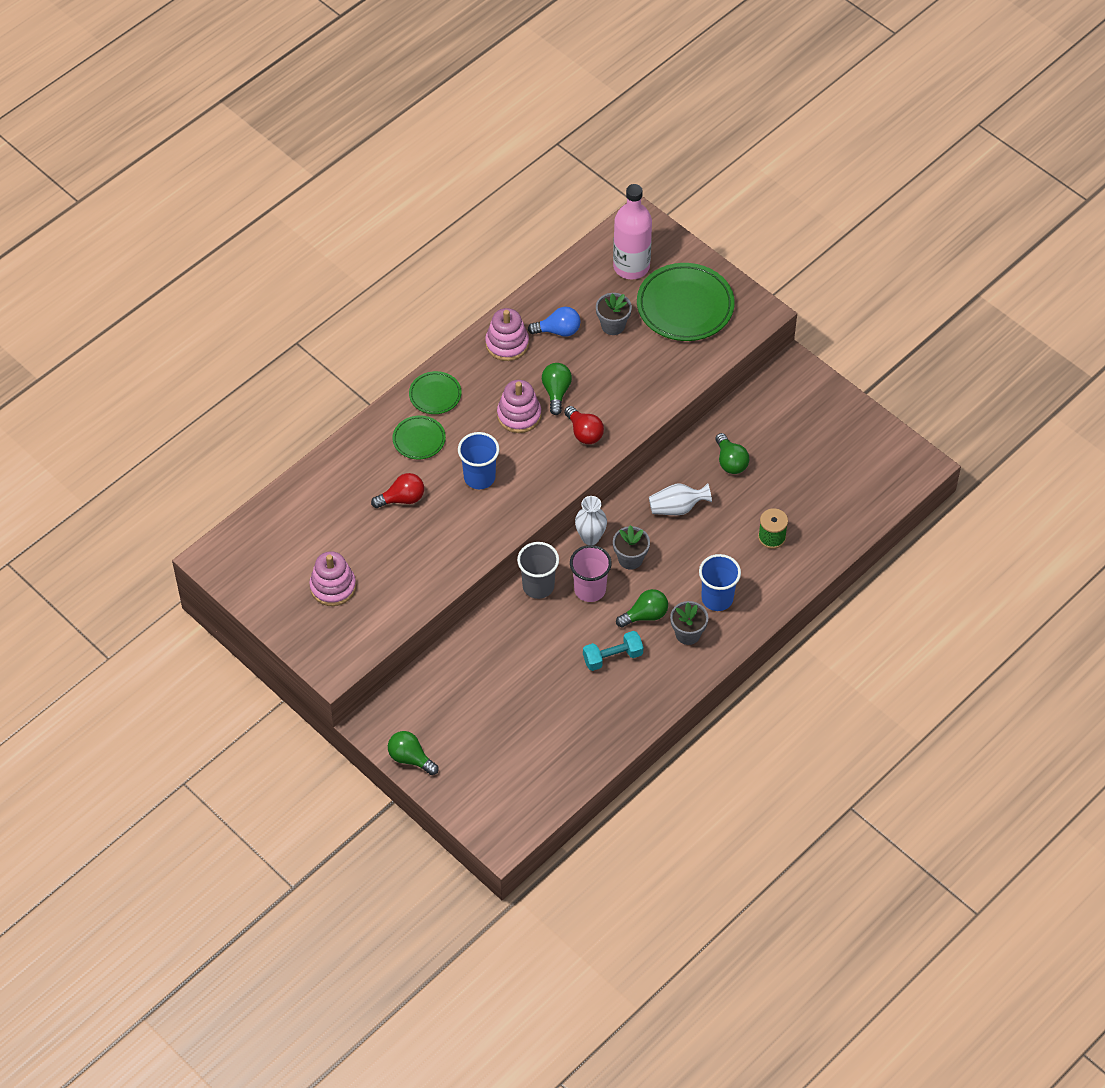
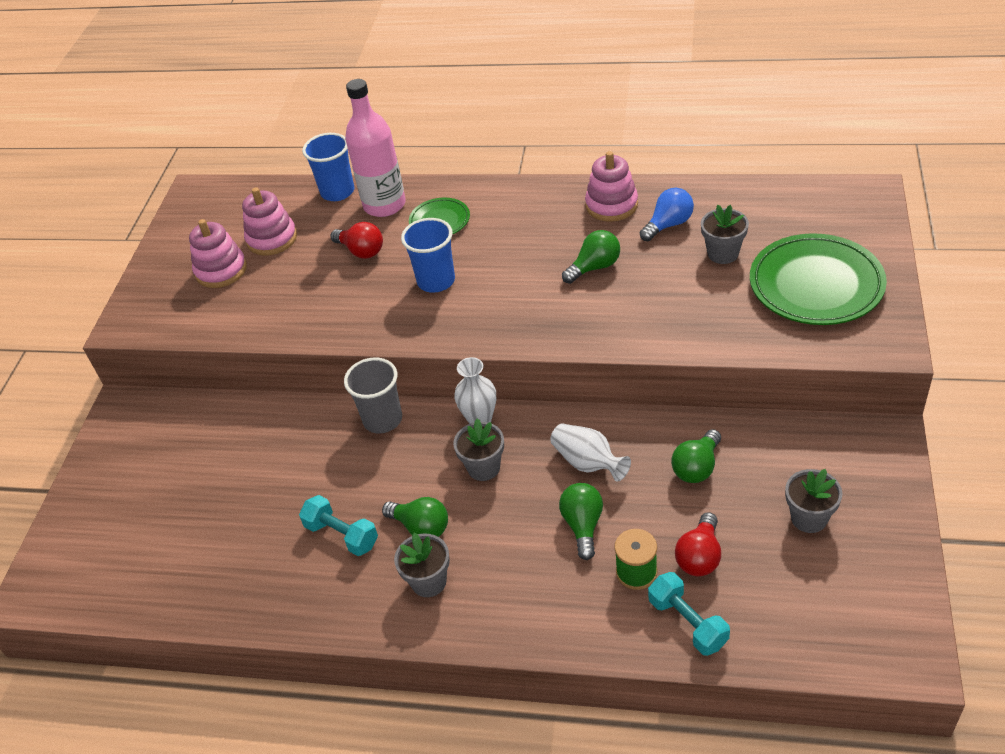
camera: 60 degrees right, 10 degrees down
green light bulb [388,731,439,775] -> green light bulb moved to [559,483,603,560]
green plate [409,371,462,414] -> none
pink stacking toy [497,380,541,433] -> pink stacking toy moved to [242,187,297,256]
blue light bulb [528,307,581,336] -> blue light bulb turned 90 degrees counterclockwise [640,188,694,241]
red light bulb [564,406,604,444] -> red light bulb moved to [675,512,721,576]
pink cup [570,545,612,602] -> none
pink bottle [613,184,652,279] -> pink bottle moved to [345,79,406,217]
blue cup [699,554,741,611] -> blue cup moved to [302,133,354,201]
none -> turquoise dumbbell [648,572,730,656]
none -> grey flower pot [785,469,842,533]

